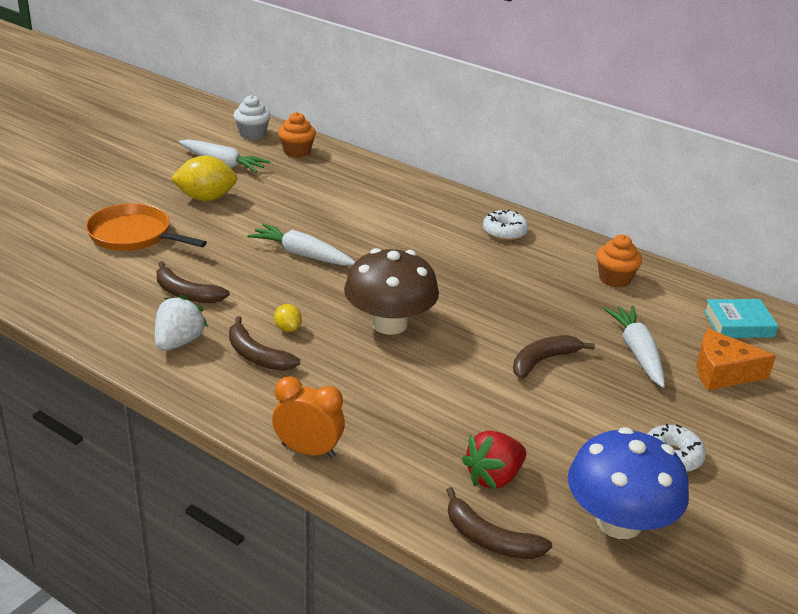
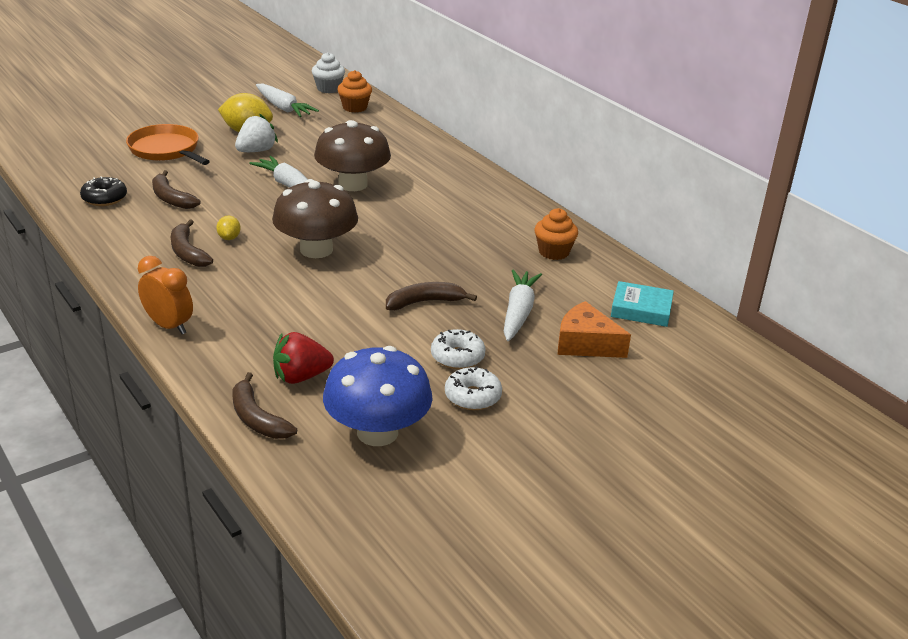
camera: 20 degrees right, 0 degrees up
white strawberry [155,295,208,351] -> white strawberry moved to [235,114,278,152]
white donut [483,209,528,241] -> white donut moved to [431,329,486,369]
none -> black donut [80,176,127,206]
none -> brown mushroom [314,120,391,191]

